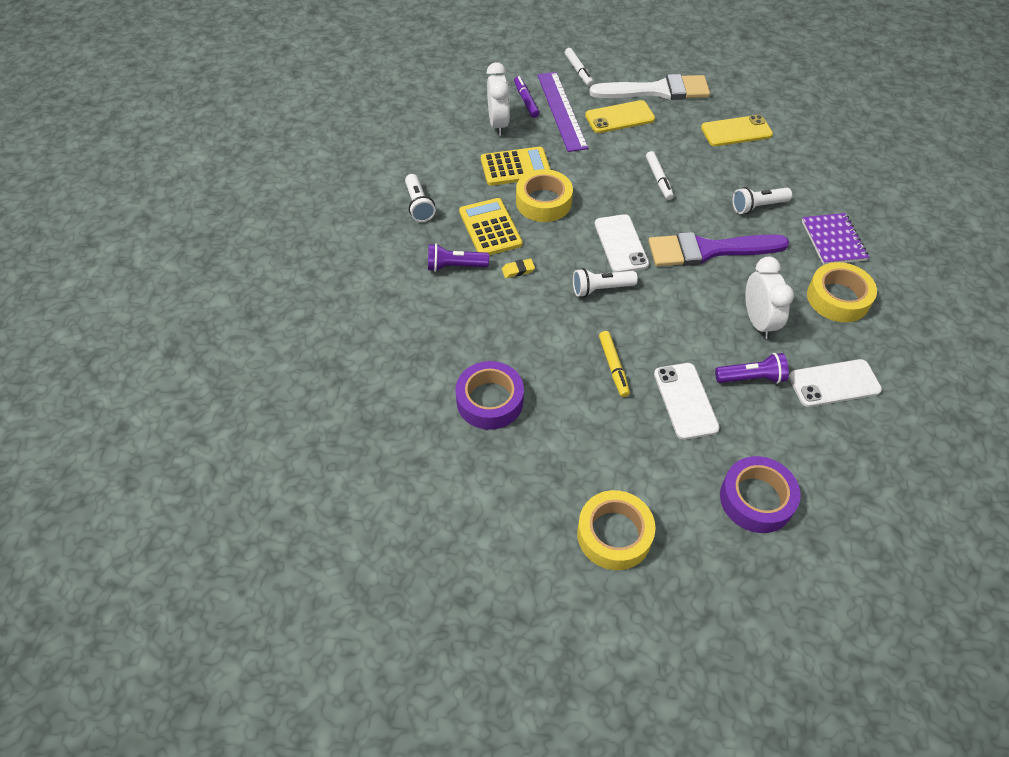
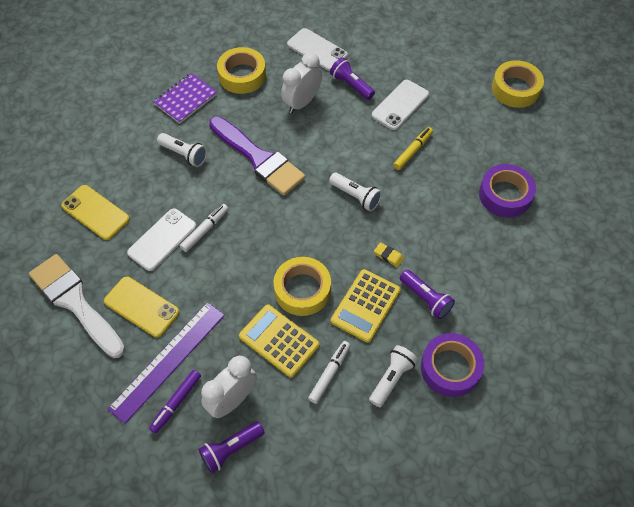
camera: 130 degrees left, 5 degrees up
white marker [565,48,594,87] -> white marker moved to [308,341,351,404]
white phone [595,214,649,272] -> white phone moved to [127,208,197,271]
purple tape [720,456,800,533] -> purple tape moved to [421,333,484,397]
none -> purple flashlight [199,421,265,473]

